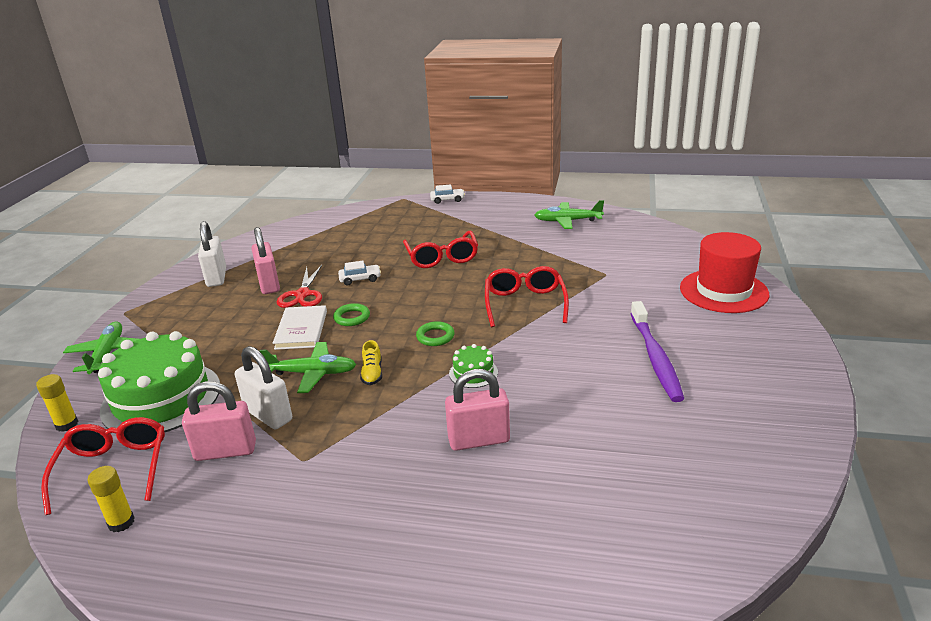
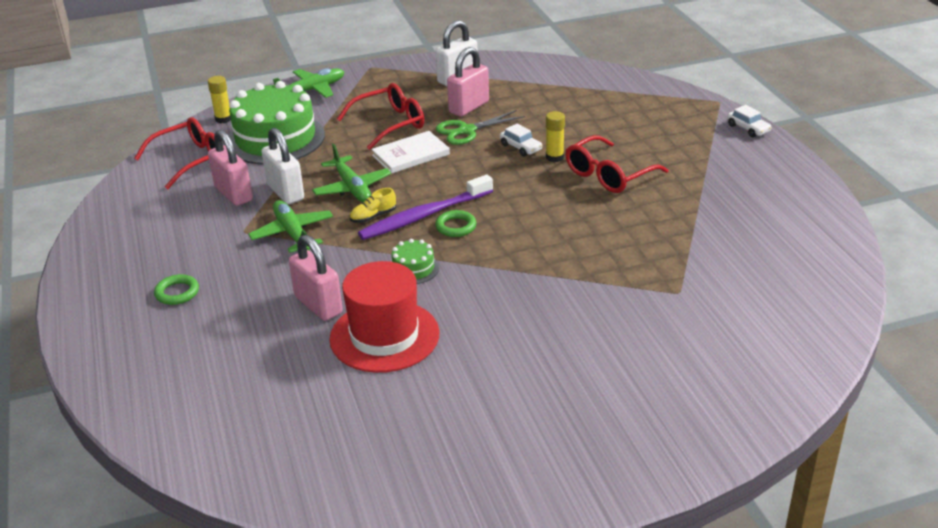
camera: 60 degrees right, 5 degrees up
yellow glue stick [88,466,135,532] -> yellow glue stick moved to [546,111,565,162]
white padlock [235,346,292,429] -> white padlock turned 45 degrees counterclockwise [261,128,304,204]
red scissors [277,265,322,308] -> green scissors [436,110,525,145]
green ring [333,303,370,326] -> green ring moved to [154,274,199,305]
red glasses [485,266,569,327] -> red glasses moved to [337,83,424,150]
green plane [534,200,604,229] -> green plane moved to [248,200,333,253]
purple toothbrush [630,301,684,402] -> purple toothbrush moved to [358,174,493,240]
red hat [680,232,769,313] -> red hat moved to [329,261,439,373]

